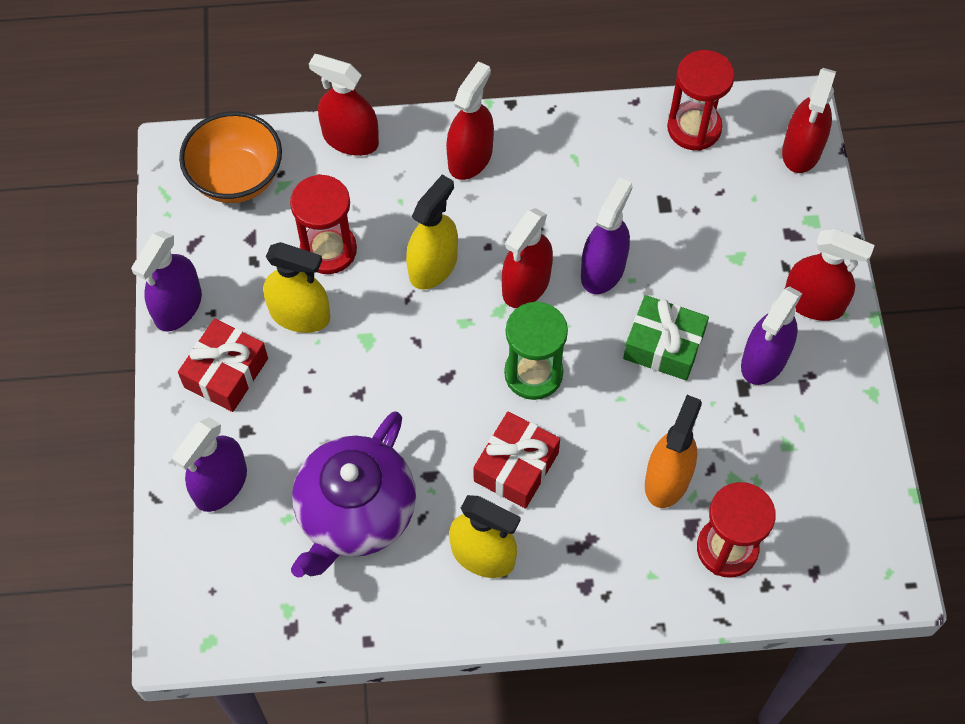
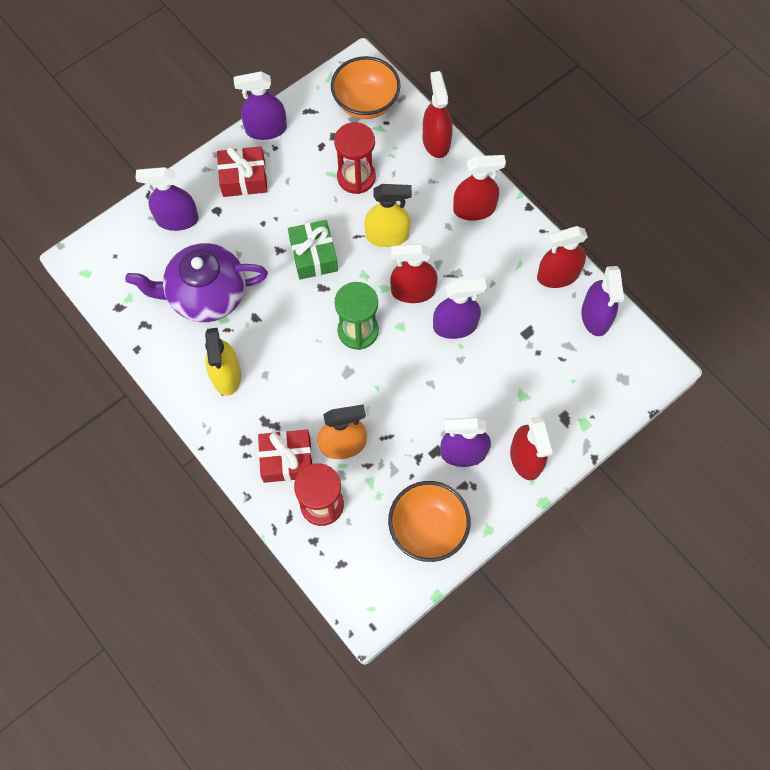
camera: 55 degrees right, 5 degrees up
yellow spray bottle [263,242,330,333] -> none
red gift [473,412,560,509] -> red gift moved to [258,430,312,483]
green gift [623,295,709,381] -> green gift moved to [288,220,338,280]
red hourglass [667,50,735,151] -> purple spray bottle [581,266,624,336]
red spray bottle [782,68,836,173] -> red spray bottle moved to [537,226,588,288]
none -> orange bowl [388,481,471,562]

